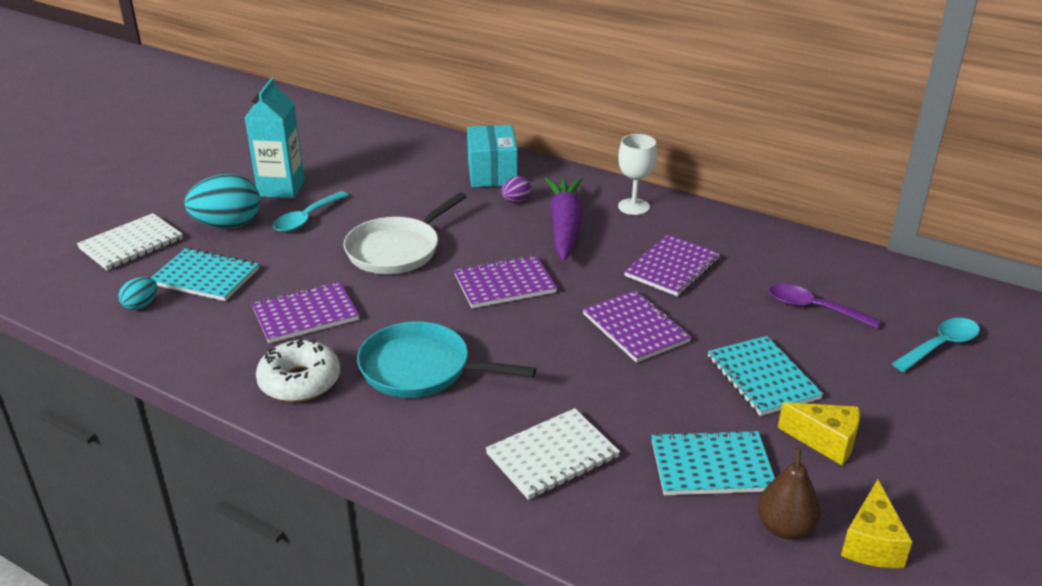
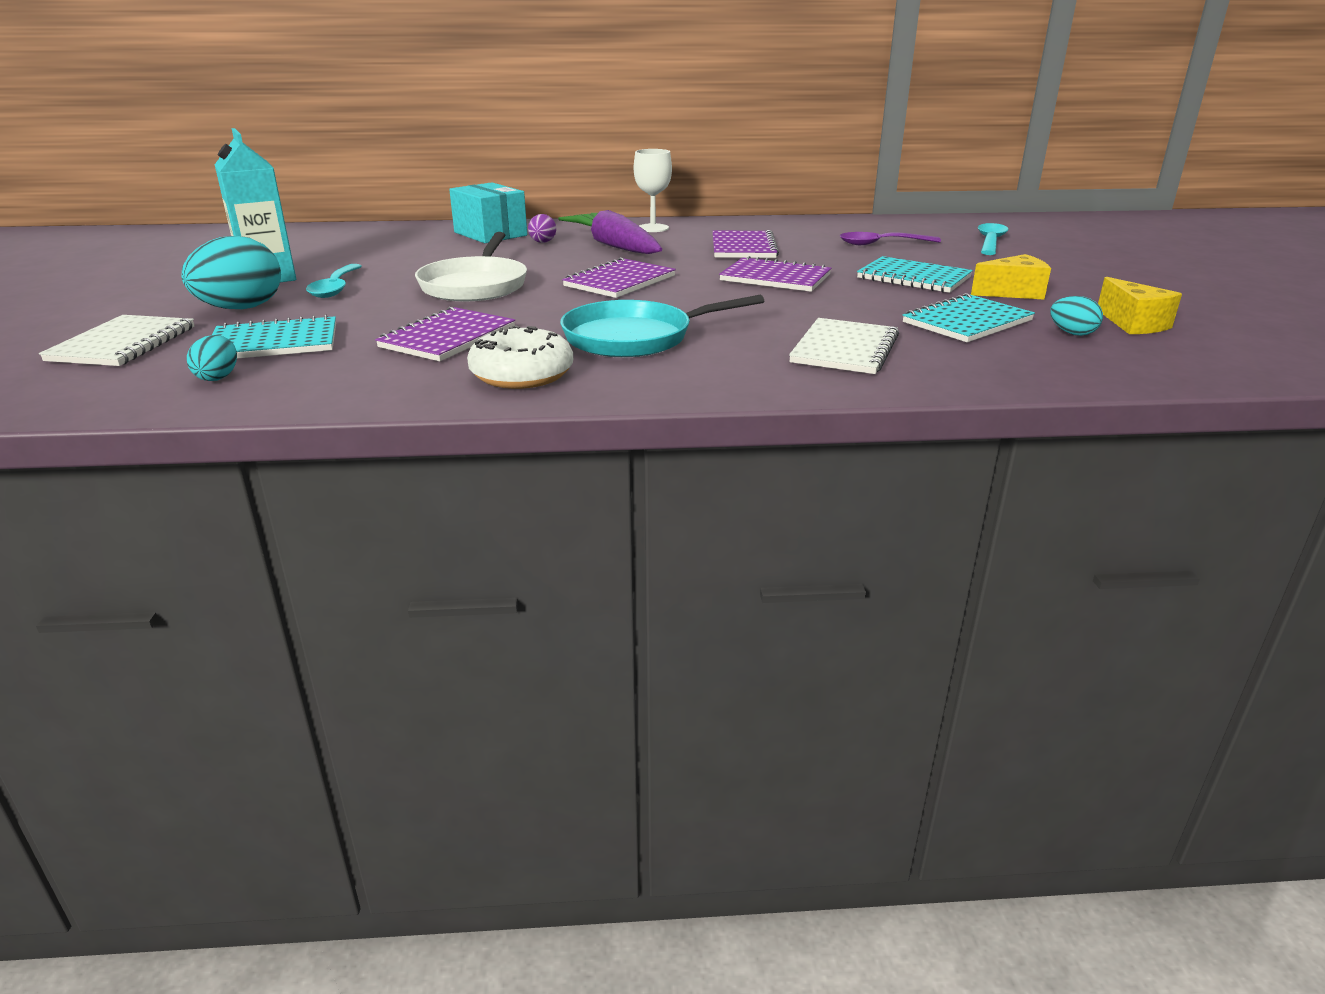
camera: 35 degrees left, 5 degrees down
brown pear [757,447,821,539] -> turquoise egg [1050,296,1103,336]

